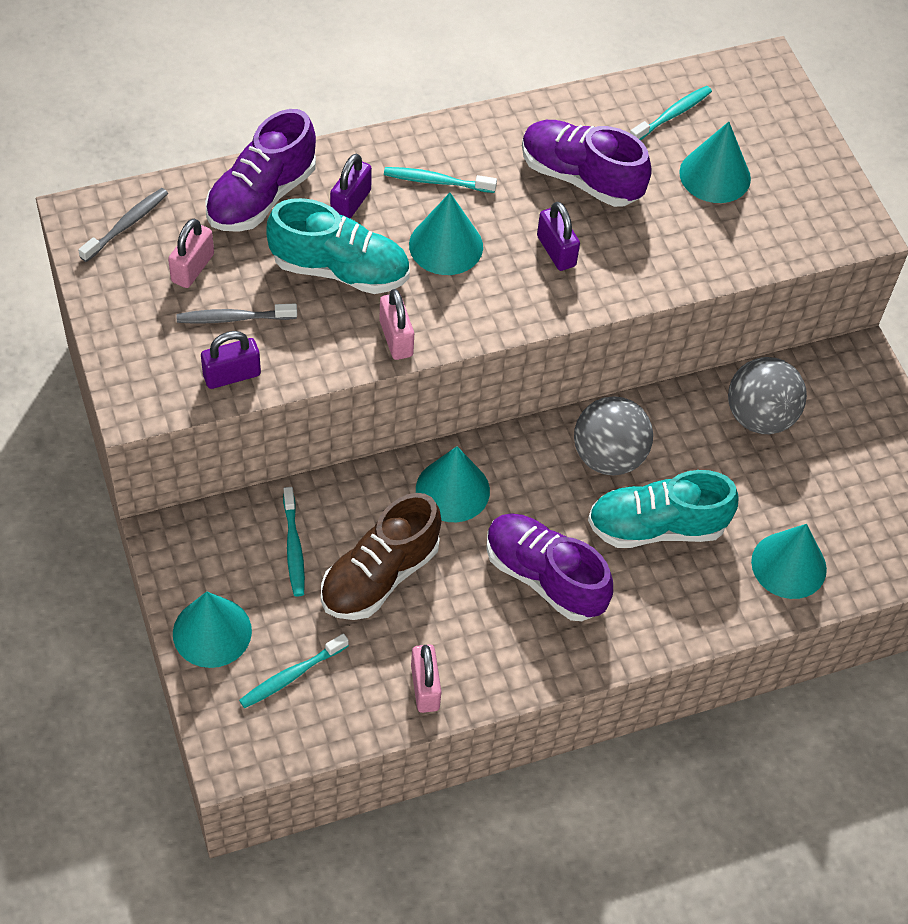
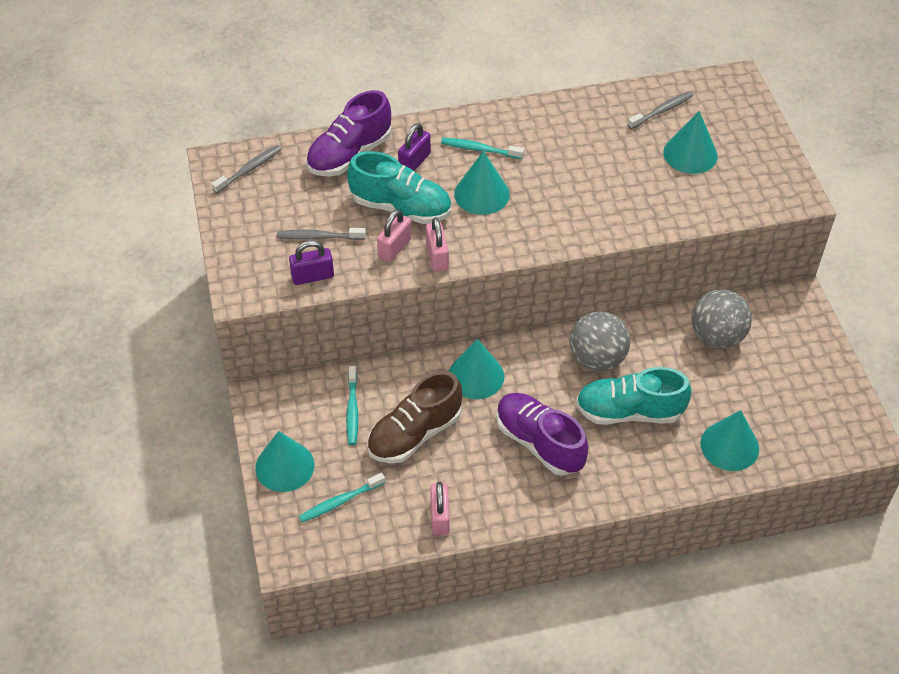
camera: 10 degrees right, 5 degrees down
pink padlock [168,218,214,288] -> pink padlock moved to [377,209,412,262]
purple shoe [522,120,652,207] -> none
purple padlock [537,202,580,271] -> none
turquoise toothbrush [630,86,712,140] -> grey toothbrush [628,91,694,129]

